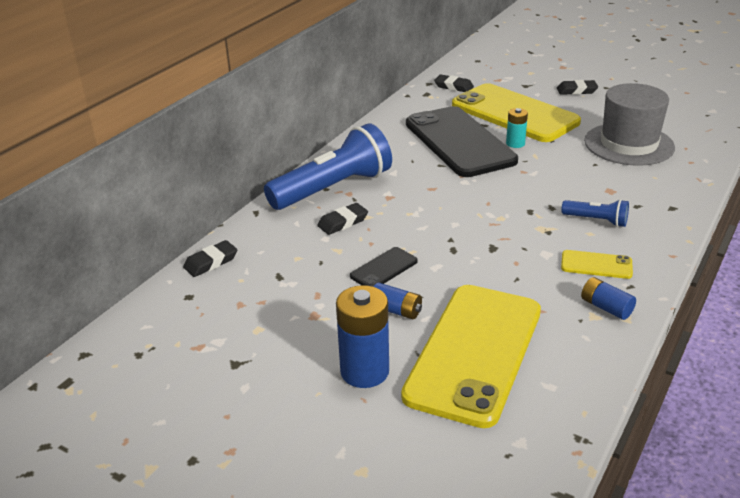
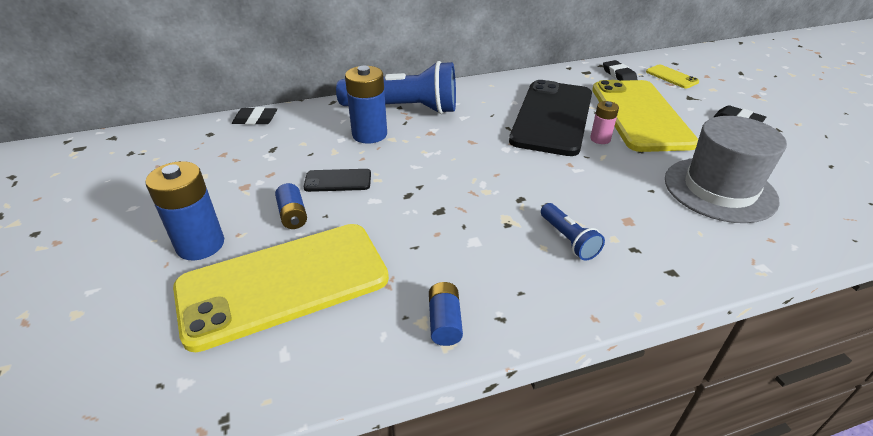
camera: 40 degrees right, 5 degrees up
black eraser [317,203,368,235] -> blue battery [345,66,387,144]
turquoise battery [506,108,528,148] -> pink battery [590,101,619,144]
yellow phone [561,250,633,279] -> yellow phone moved to [646,65,699,88]

